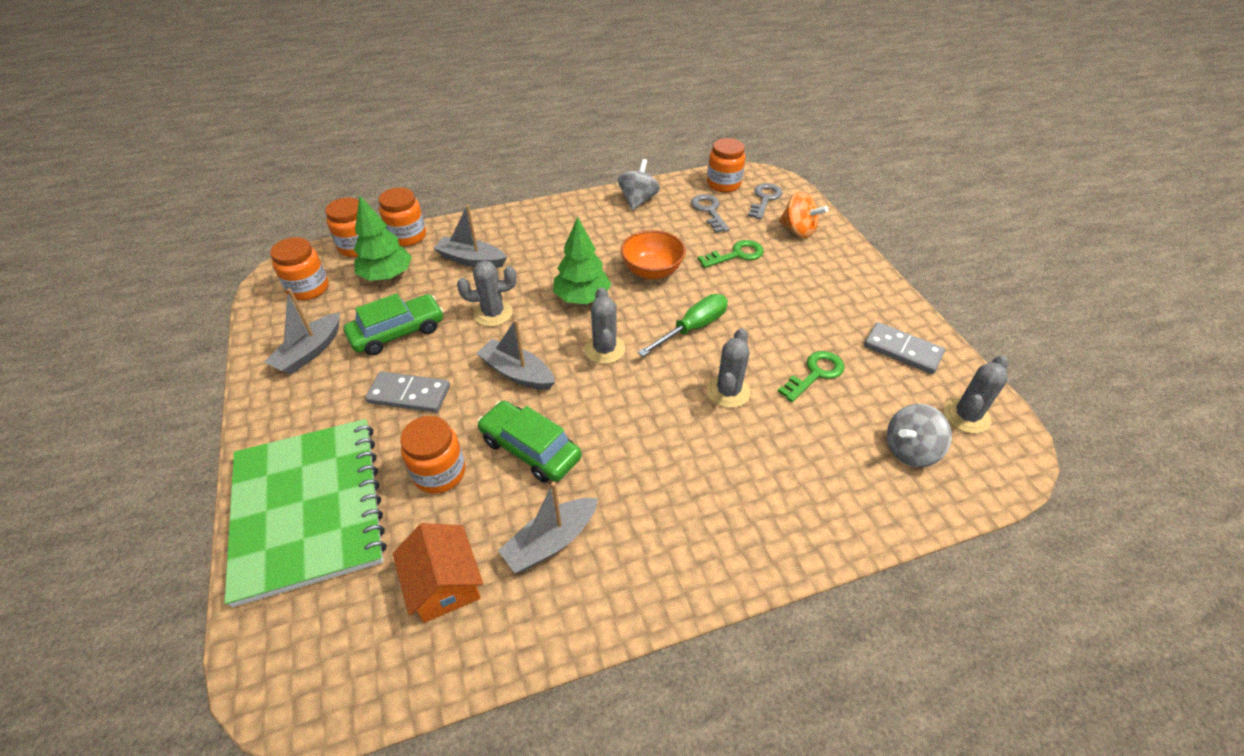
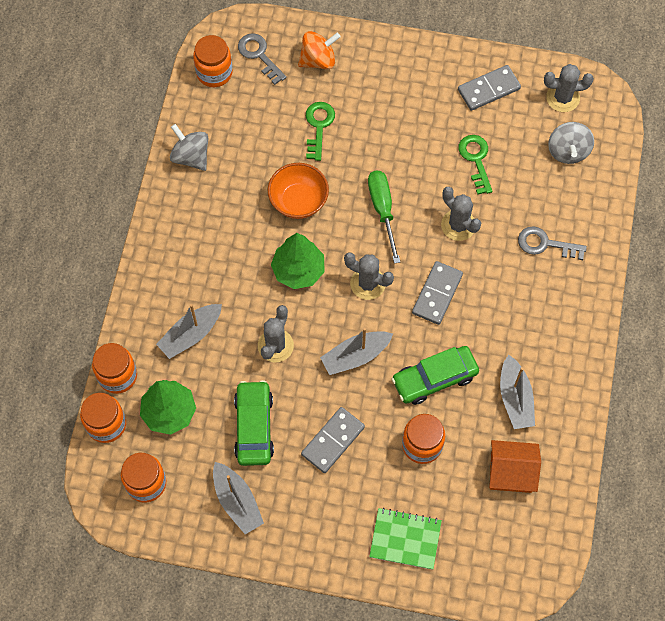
camera: 60 degrees left, 20 degrees up
green notebook [224,419,387,607] -> green notebook [369,508,442,570], size x0.49
grey key [691,194,730,233] -> grey key moved to [518,226,587,260]
grey cactus [944,356,1008,434] -> grey cactus turned 75 degrees counterclockwise [544,64,594,112]
none -> grey domino [412,261,463,325]

